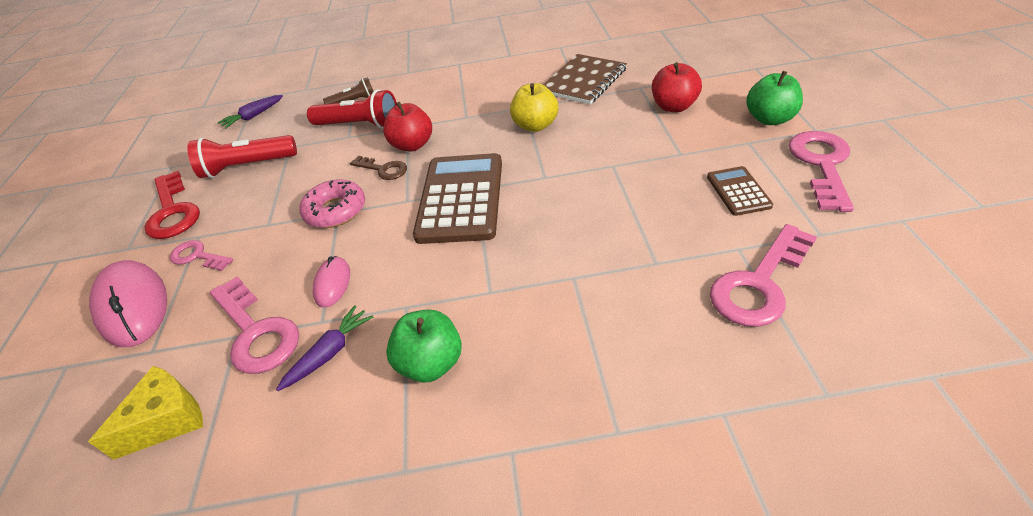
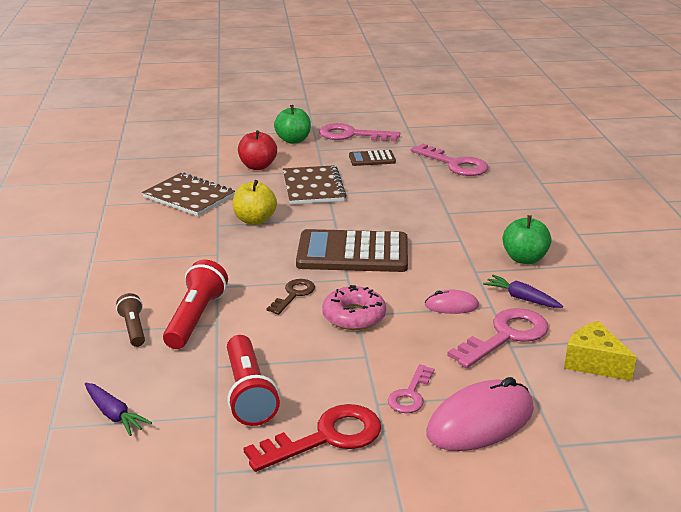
camera: 95 degrees left, 15 degrees down
red apple [383,102,432,151] -> none
none -> brown notebook [283,165,347,204]

